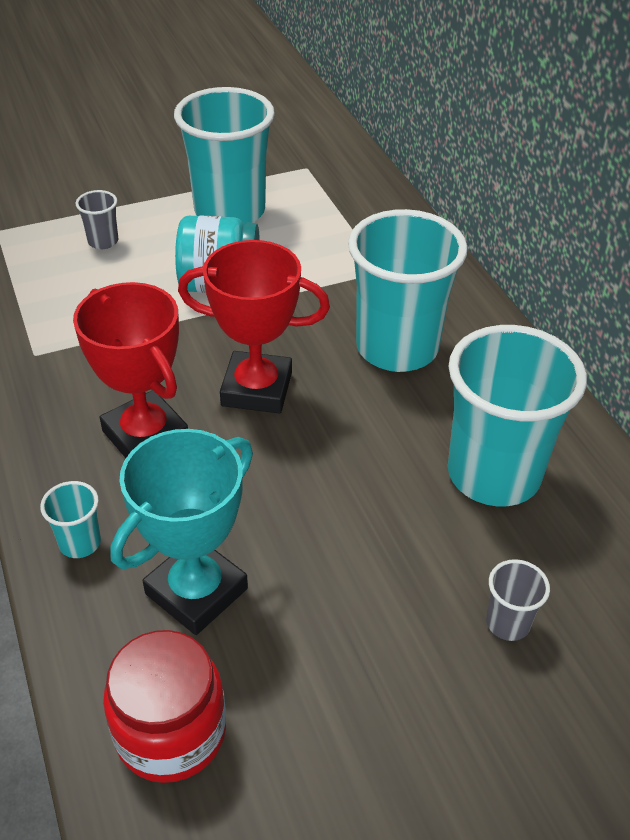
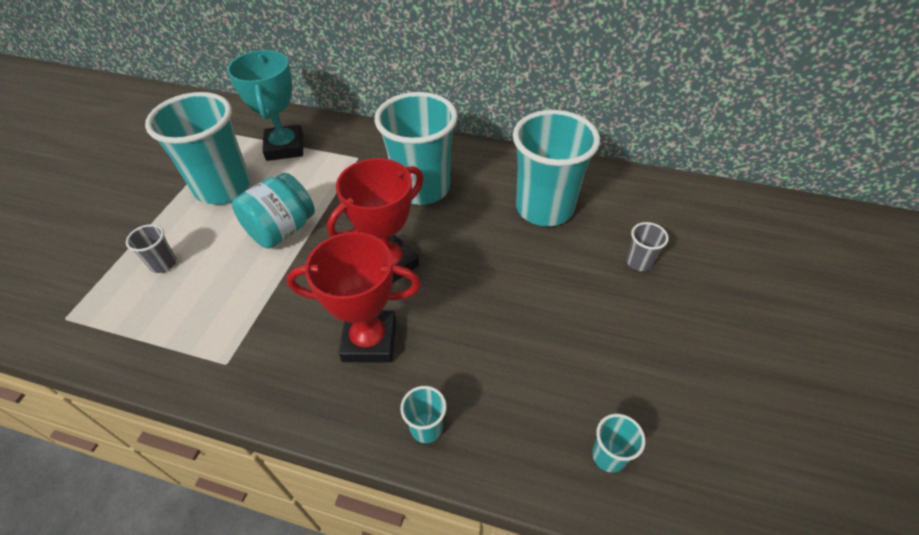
camera: 50 degrees left, 5 degrees up
red jar [103,630,226,783] -> turquoise cup [592,414,645,473]
turquoise trophy [110,429,253,635] -> turquoise trophy moved to [227,50,303,161]

